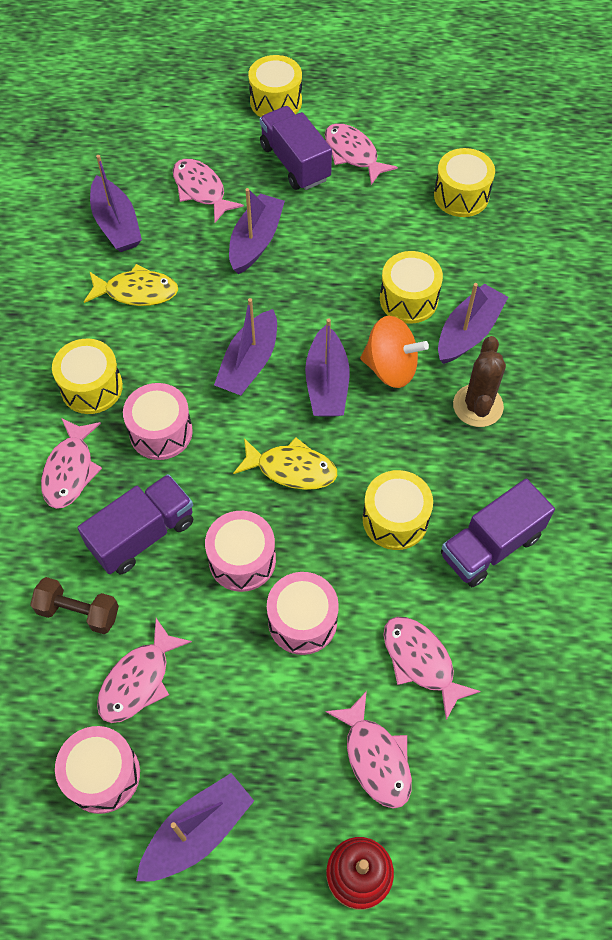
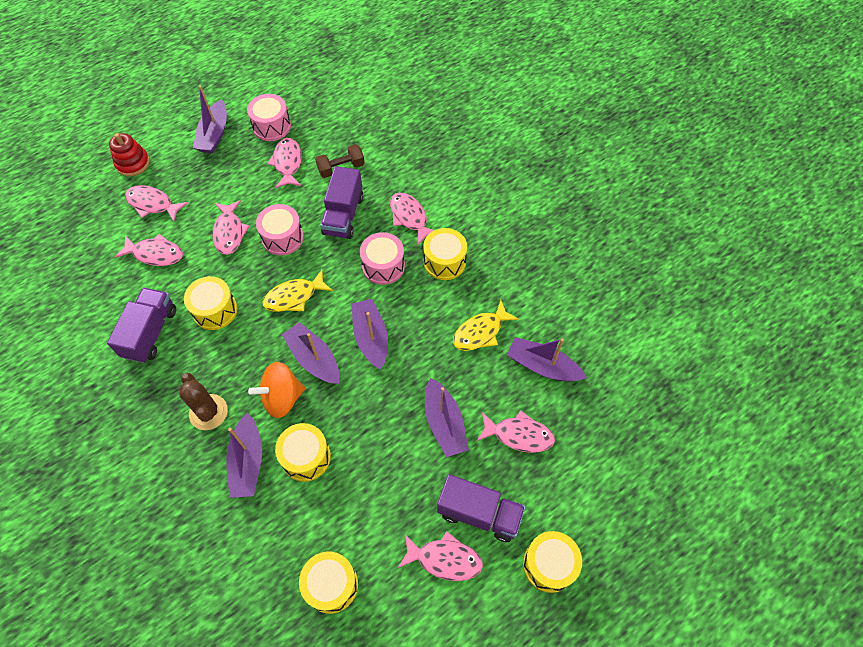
camera: 140 degrees right, 0 degrees up
pink drum [267,572,339,655] -> pink fish [212,200,250,255]

